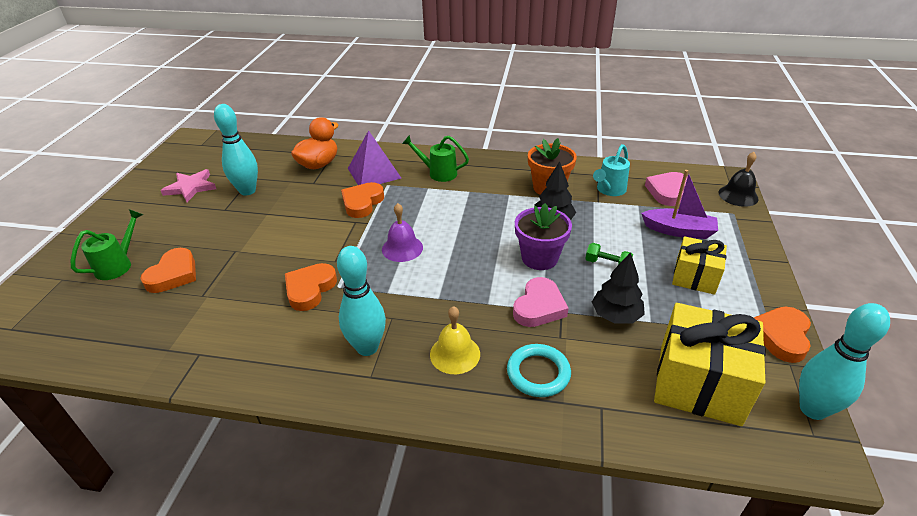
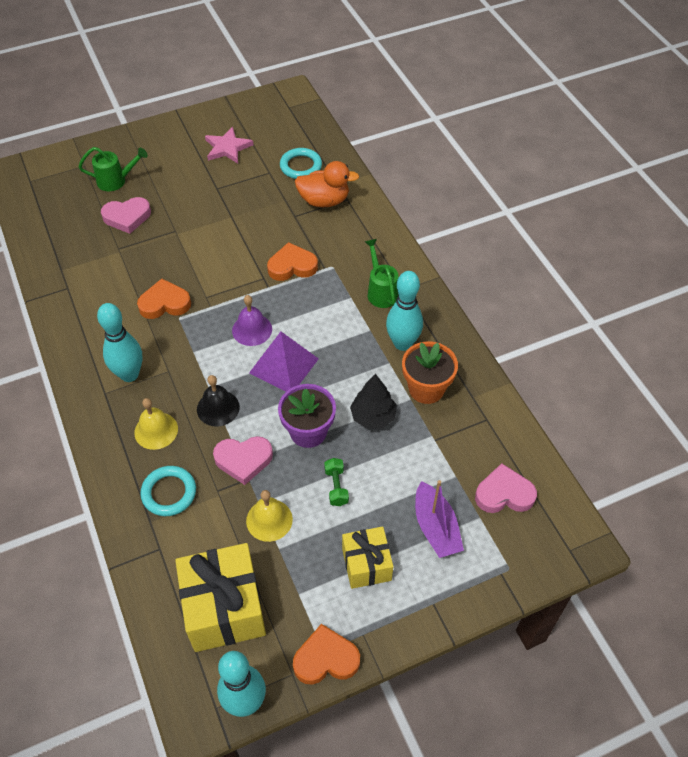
camera: 55 degrees right, 15 degrees up
orange heart [140,248,196,293] -> pink heart [101,197,151,234]
turquoise bowling pin [214,104,258,196] -> turquoise bowling pin moved to [386,271,423,351]
purple pyramid [348,130,401,185] -> purple pyramid moved to [249,331,319,392]
black tree [592,252,645,323] -> yellow bell [246,490,293,542]
turquoise watering can [593,144,630,196] -> none
black bell [718,152,758,207] -> black bell moved to [197,375,240,427]
none -> turquoise ring [280,148,322,179]

